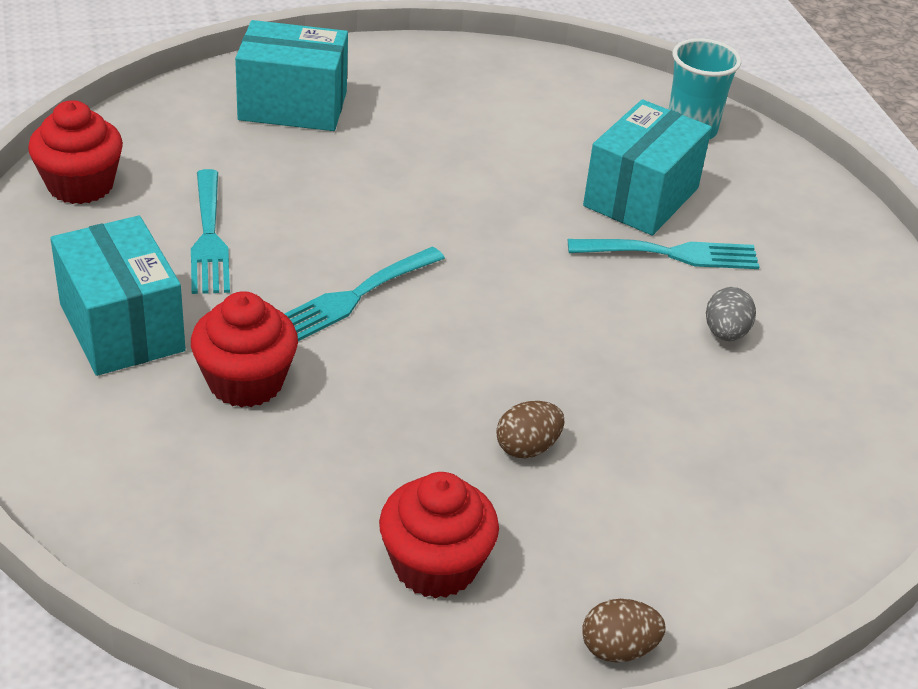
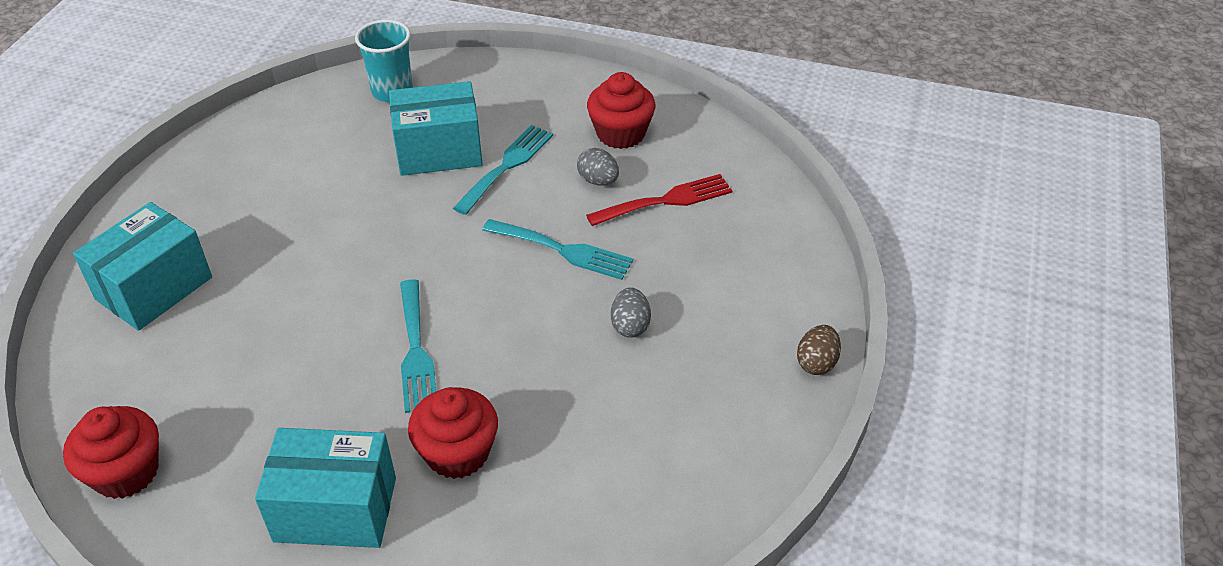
camera: 55 degrees left, 5 degrees up
turquoise fork [191,169,230,294] -> turquoise fork moved to [482,219,633,280]
red cupcake [379,472,499,599] -> red cupcake moved to [587,72,655,149]
brown egg [496,401,564,458] -> grey egg [611,288,651,338]
turquoise box [583,100,712,235] -> turquoise box turned 75 degrees counterclockwise [389,81,483,176]
none -> red fork [586,174,732,226]

